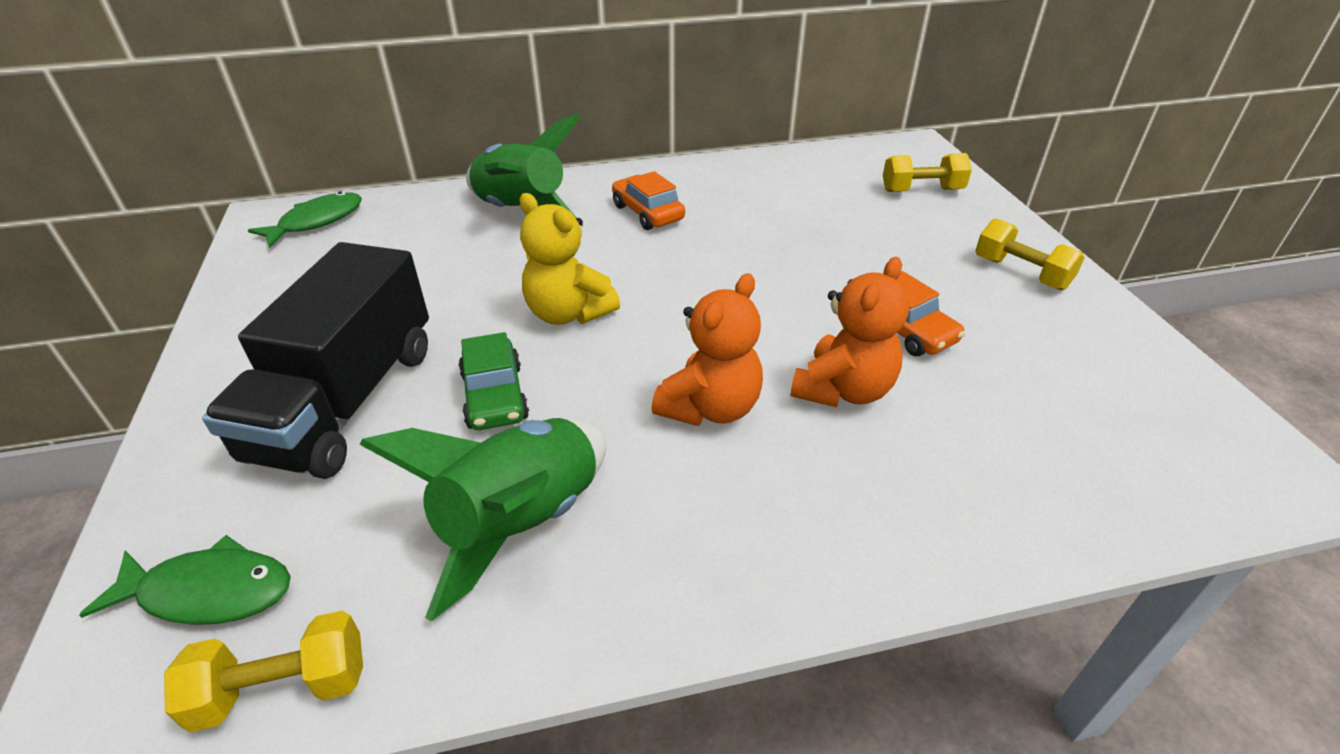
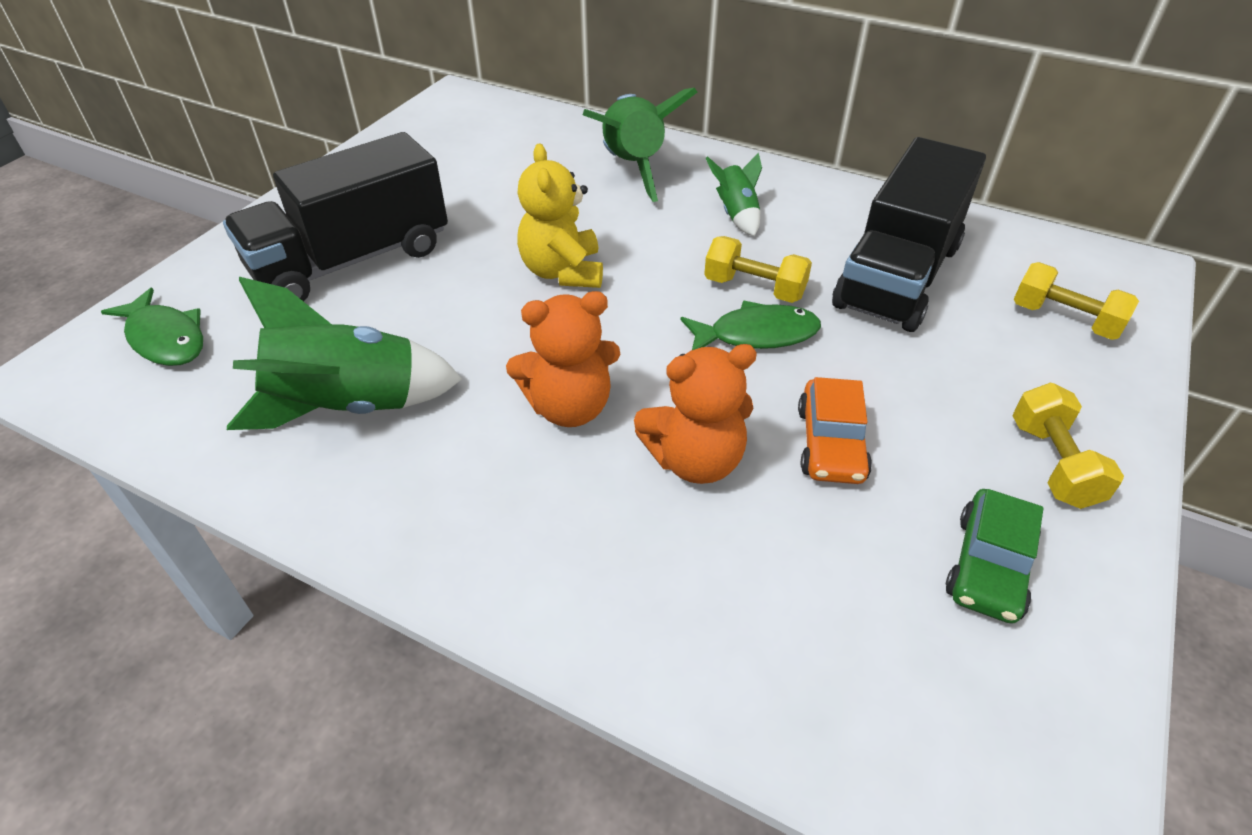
camera: 40 degrees right, 5 degrees up
yellow dumbbell [164,611,363,733] -> yellow dumbbell moved to [704,236,812,303]
green fish [248,191,362,248] -> green fish moved to [681,301,821,350]
green car [459,332,529,430] -> green car moved to [946,489,1043,624]
orange car [612,171,685,230] -> green rocket [706,153,762,236]
none -> black truck [832,137,986,332]

